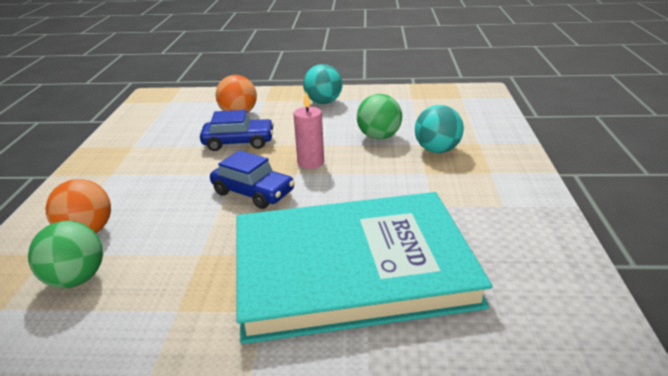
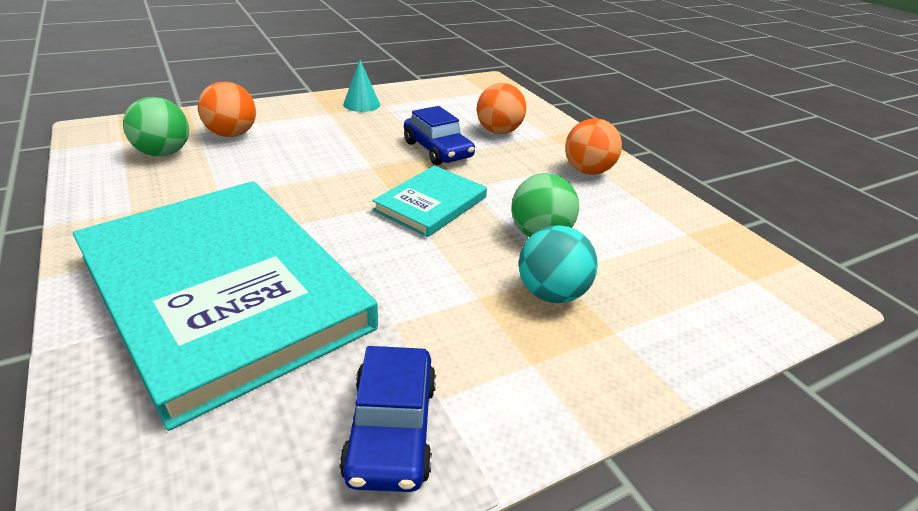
camera: 55 degrees right, 5 degrees up
blue car [210,150,295,209] -> blue car moved to [340,346,436,492]
pink candle [294,92,324,169] -> turquoise book [372,166,487,237]
turquoise ball [303,64,343,104] -> orange ball [565,118,622,175]
none -> turquoise cone [343,60,380,112]

